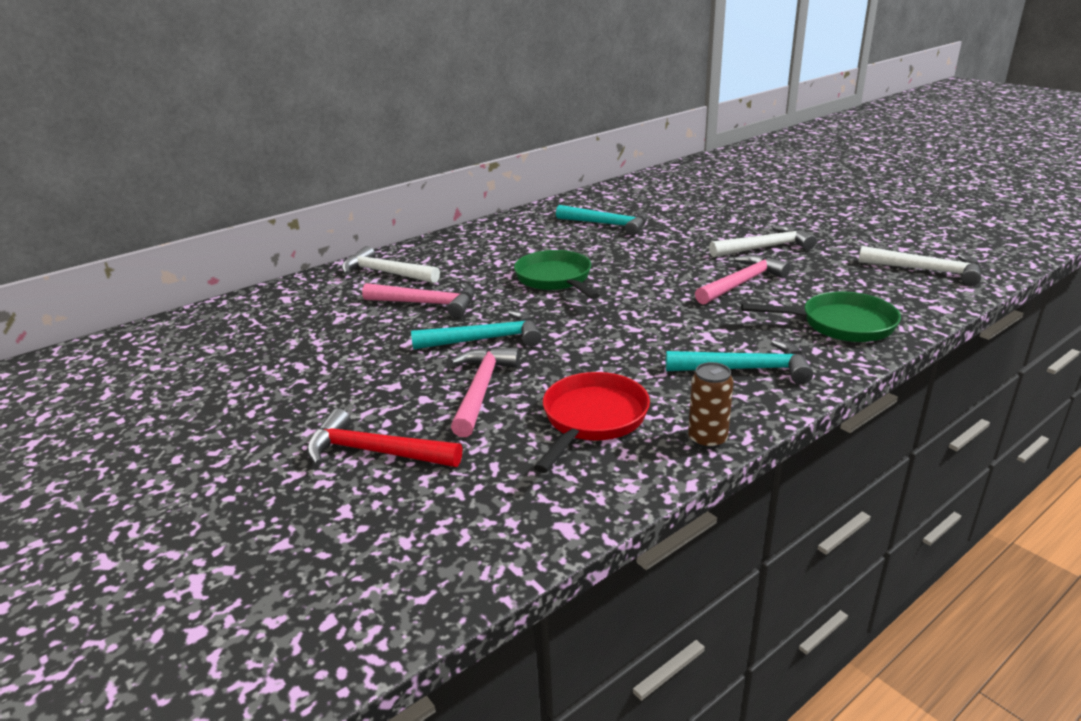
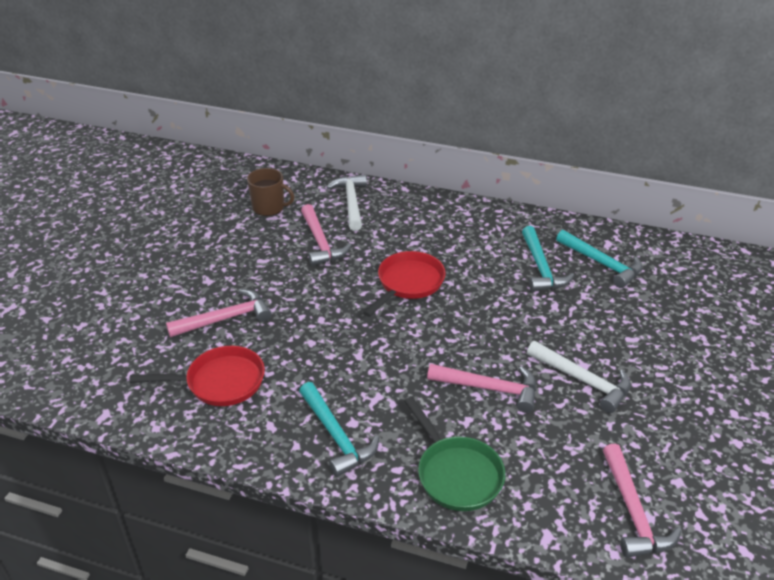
camera: 55 degrees right, 10 degrees up
red hammer [306,408,462,467] -> none
turquoise hammer [411,311,542,350] -> turquoise hammer moved to [556,230,642,288]
green pan [514,250,600,299] -> red pan [363,251,446,317]
brown can [688,362,734,449] -> none
white hammer [858,246,981,286] -> pink hammer [603,444,682,558]
none -> brown mug [247,168,295,216]

